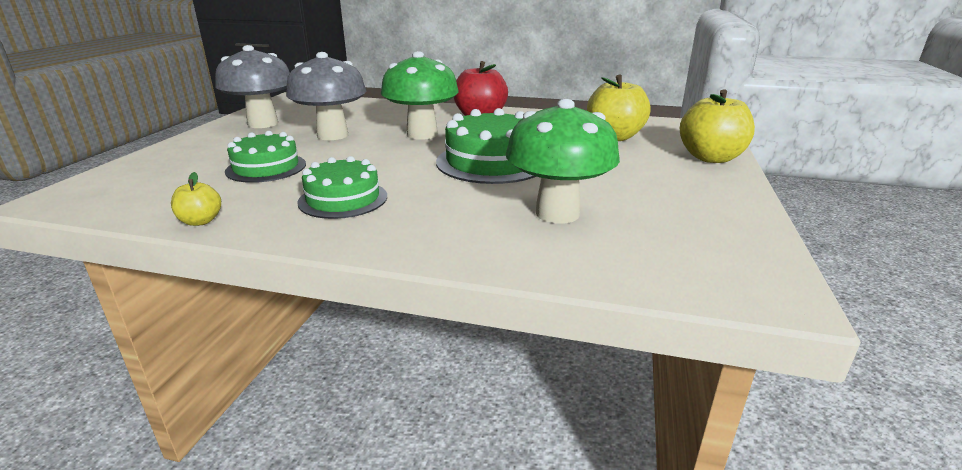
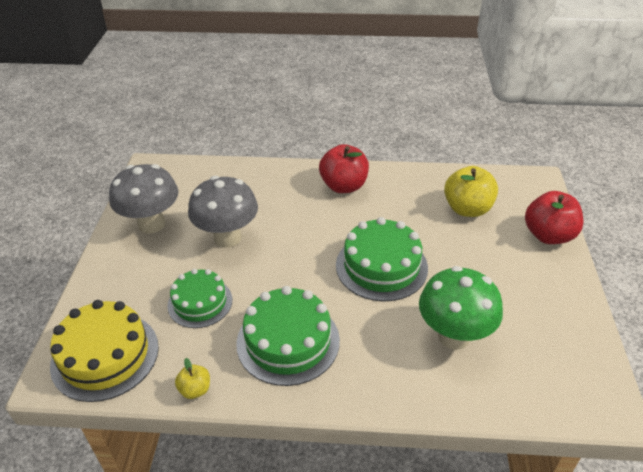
camera: 10 degrees left, 15 degrees up
green cake [297,156,387,219] -> green cake [236,286,340,386], size x1.51
green mushroom [381,51,459,140] -> none
yellow apple [680,90,755,163] -> red apple [525,191,583,244]
none -> yellow cake [50,300,159,402]

